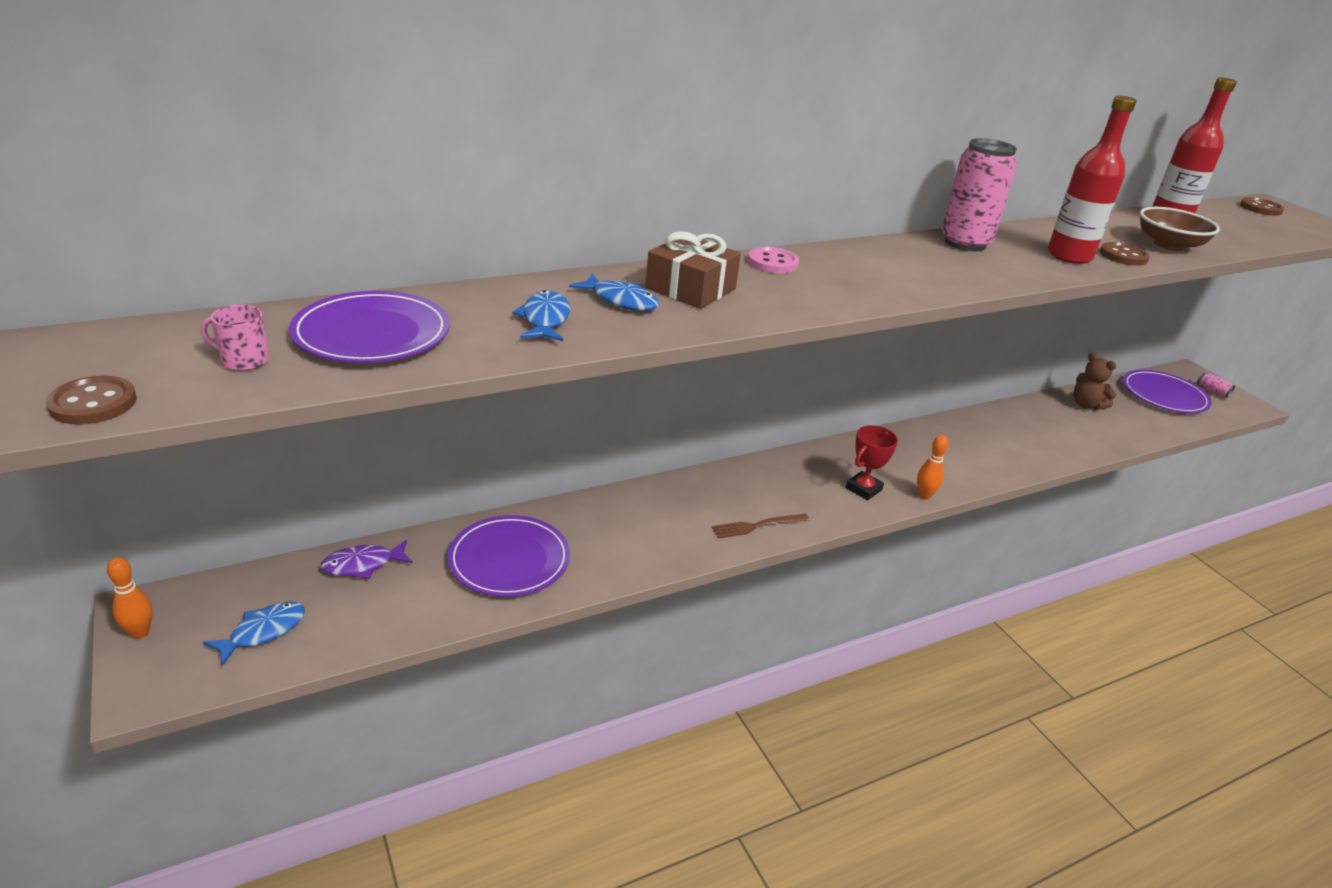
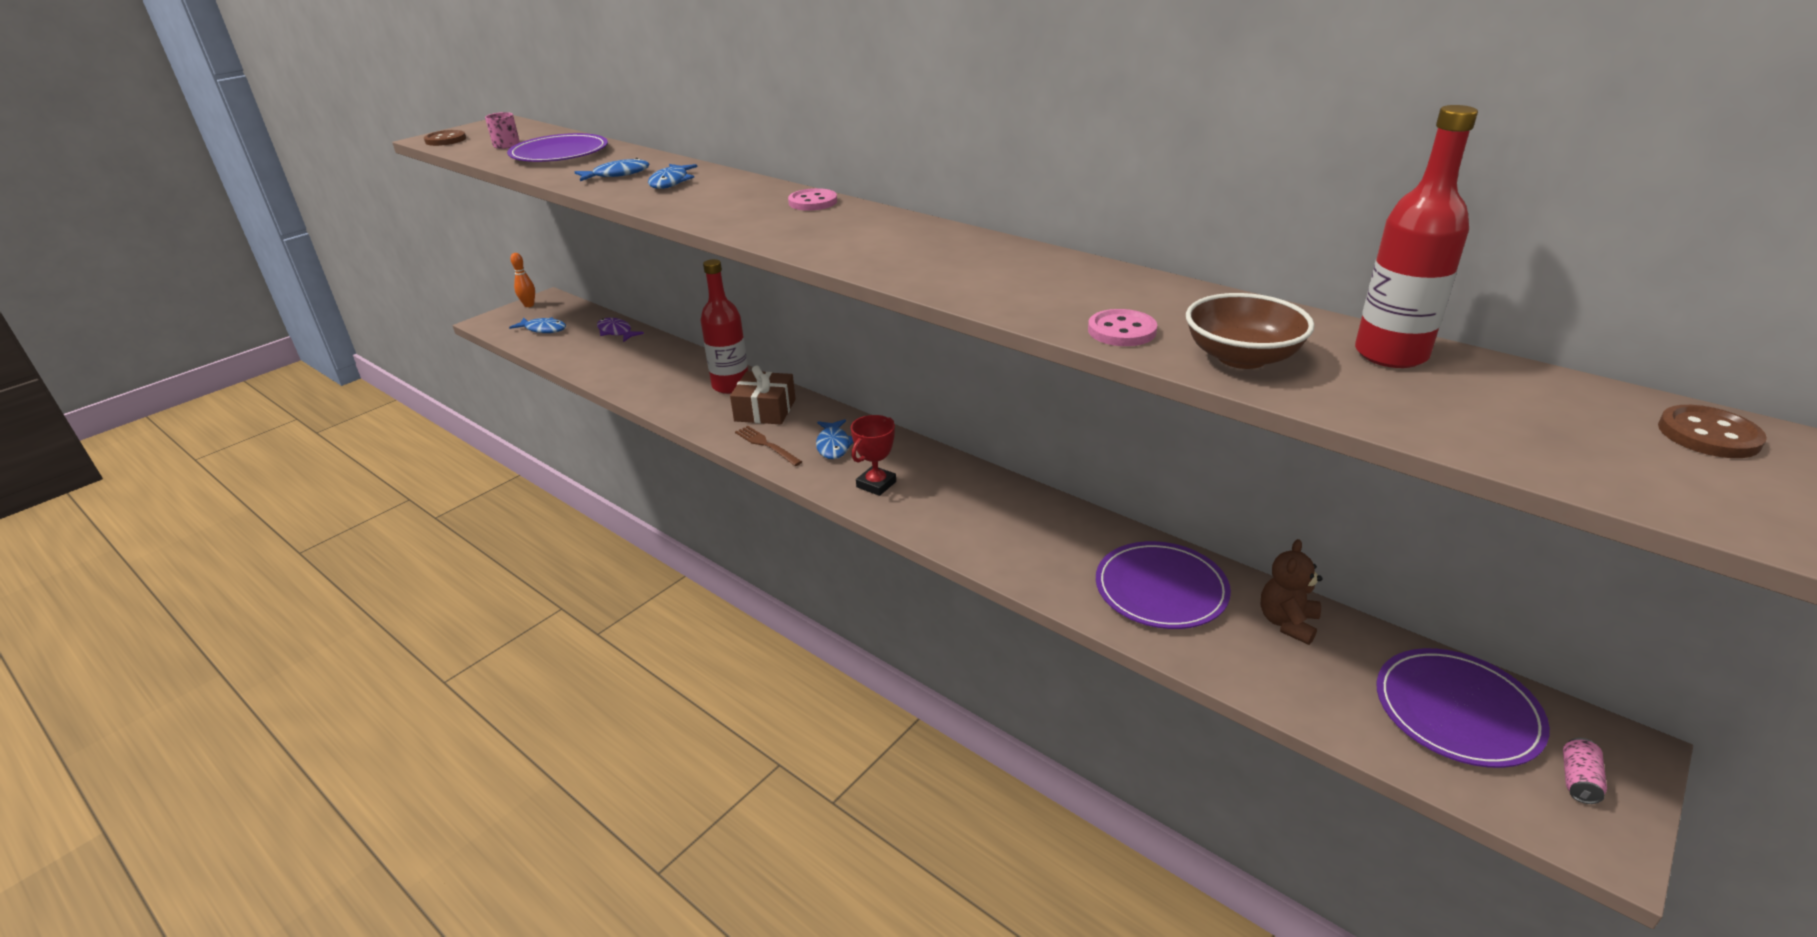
camera: 70 degrees right, 0 degrees up
purple plate [448,515,570,597] -> purple plate moved to [1096,541,1231,629]
brown gift [645,231,741,309] -> brown gift moved to [730,365,796,425]
red trophy [845,425,898,500] -> red trophy turned 75 degrees counterclockwise [851,415,896,496]
orange bowling pin [917,435,949,500] -> none
pink can [942,138,1017,251] -> none
red bottle [1048,96,1137,264] -> red bottle moved to [700,259,748,394]
brown button [1100,242,1150,266] -> pink button [1088,309,1157,346]
none -> blue fish [816,419,853,459]

